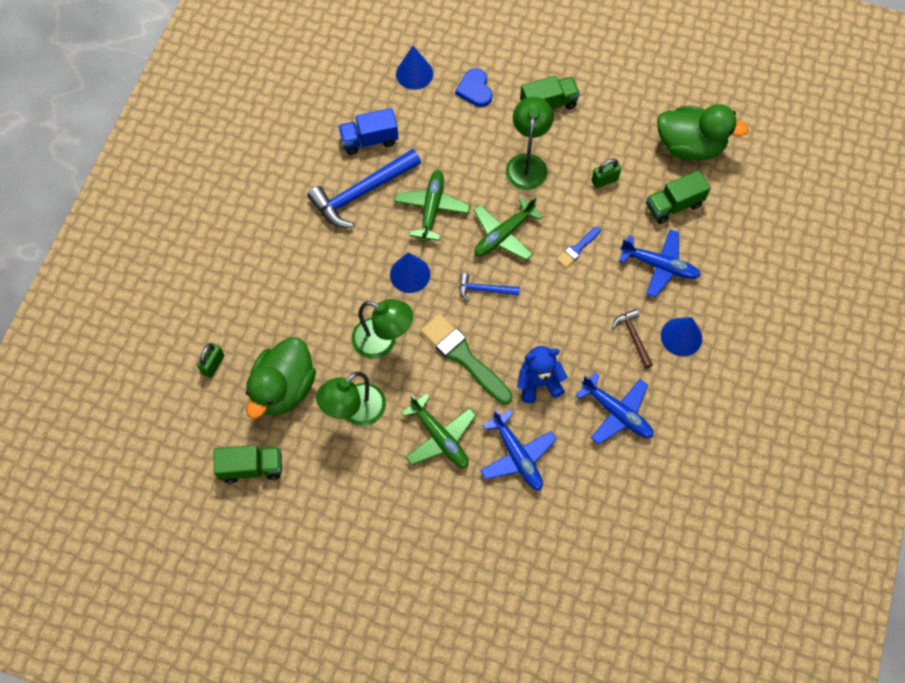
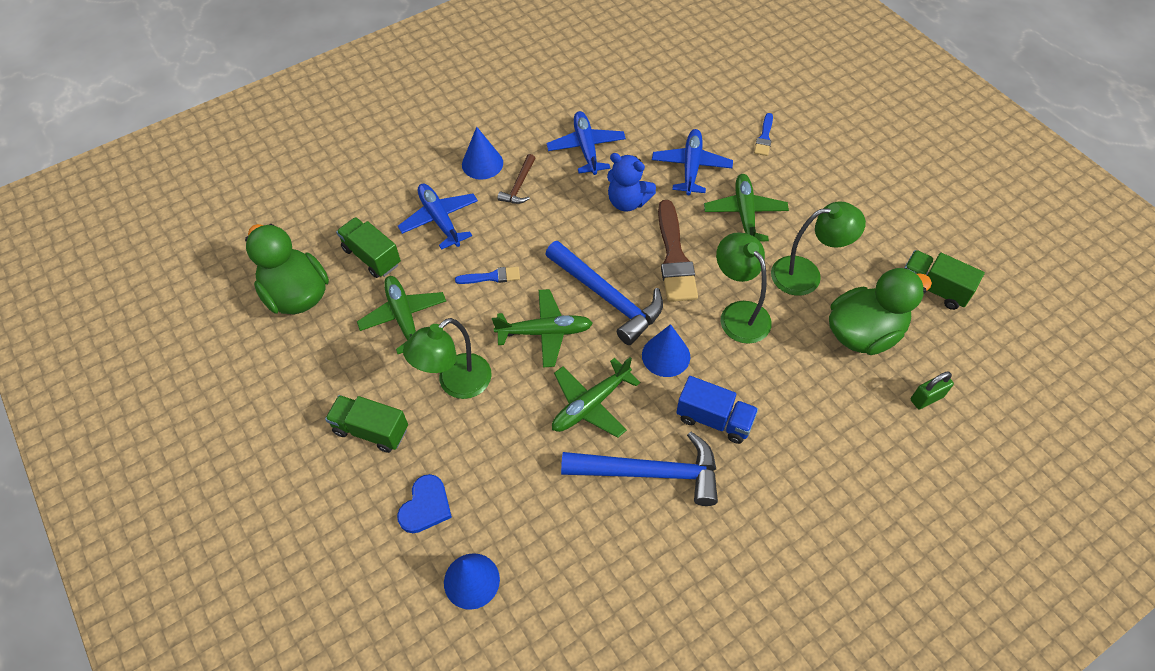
camera: 140 degrees left, 10 degrees down
blue truck [338,108,398,155] -> blue truck moved to [676,376,758,444]
green brush [420,314,512,405] -> brown brush [658,200,698,302]
blue hammer [459,273,520,302] -> blue hammer [545,241,663,345], size x1.98
green padlock [591,159,621,188] -> green plane [357,276,446,354]
green truck [646,170,711,224] -> green truck turned 150 degrees counterclockwise [336,217,401,278]
none -> blue brush [754,113,773,156]

